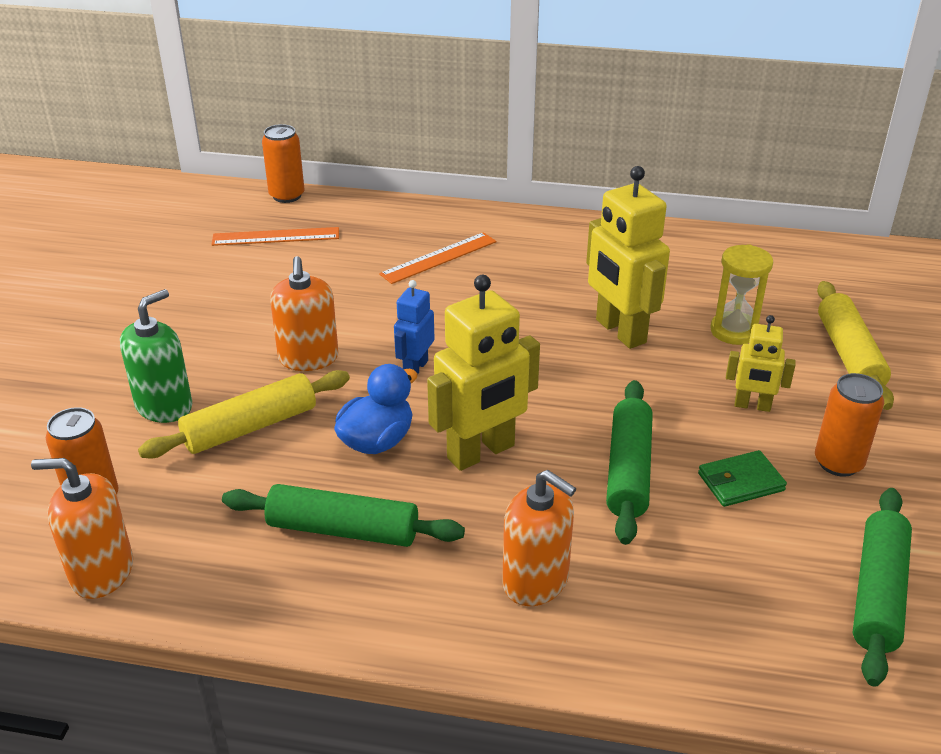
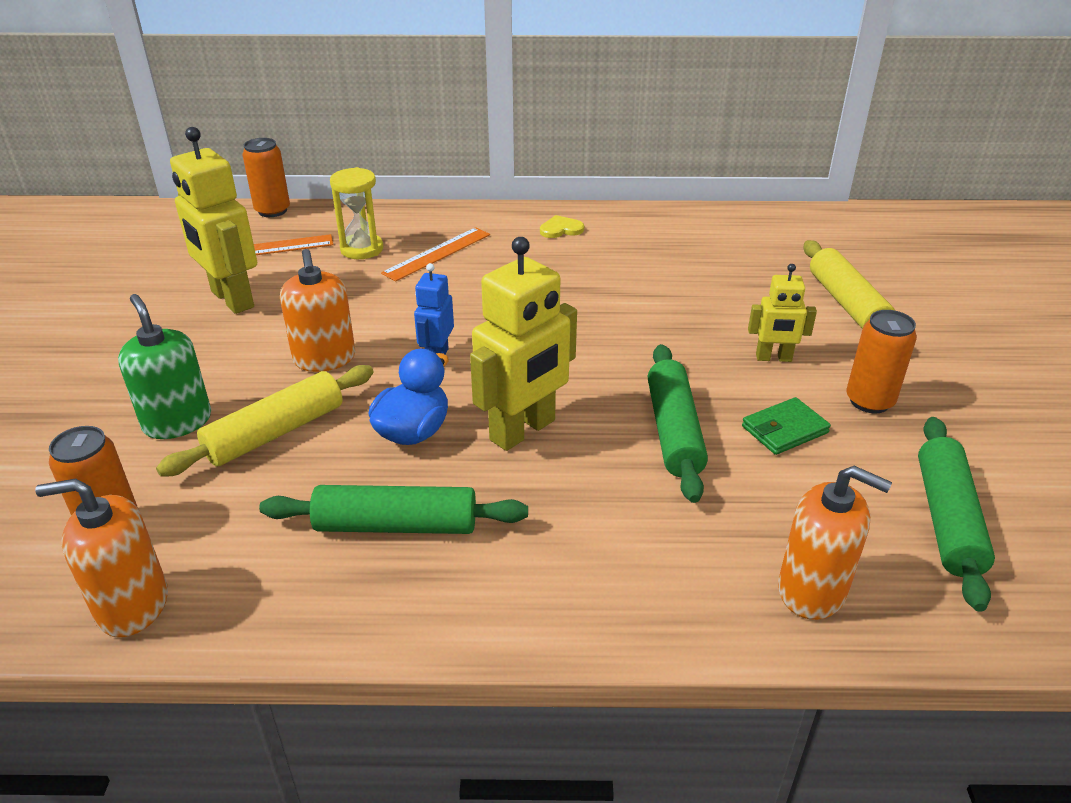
camera: 10 degrees left, 0 degrees up
green soap dispenser [120,289,192,423] -> green soap dispenser turned 60 degrees counterclockwise [118,294,211,439]
orange soap dispenser [502,470,576,606] -> orange soap dispenser moved to [778,466,892,620]
yellow robot [586,166,670,349] -> yellow robot moved to [170,127,257,314]
yellow hourglass [710,244,773,345] -> yellow hourglass moved to [330,167,383,259]
none -> yellow heart [540,215,584,238]

